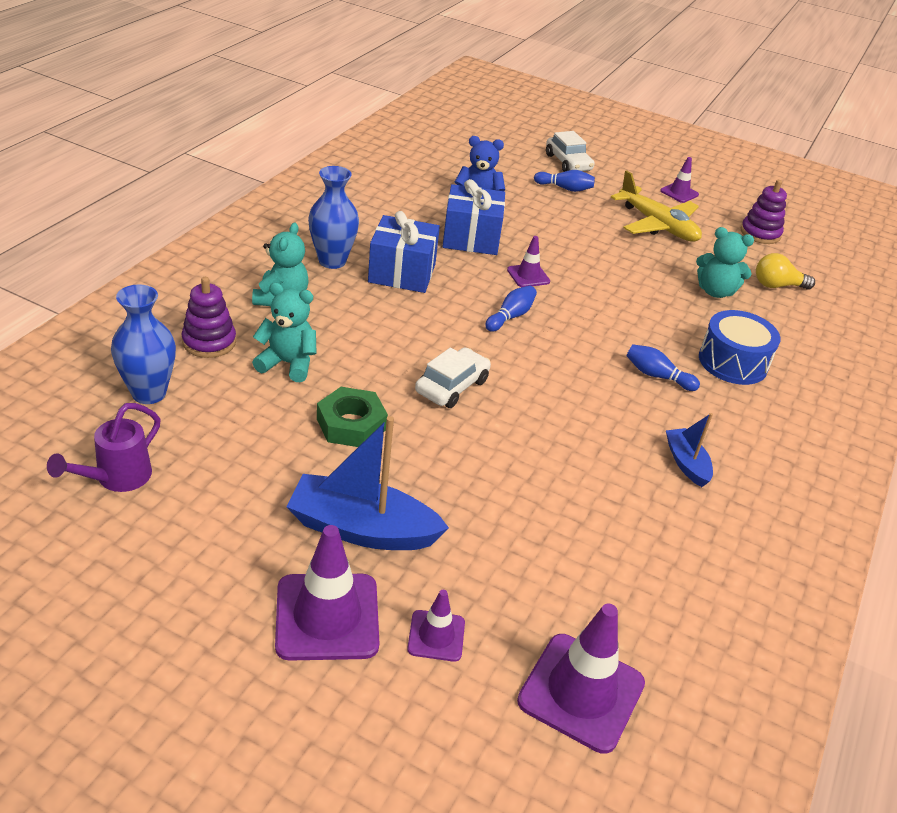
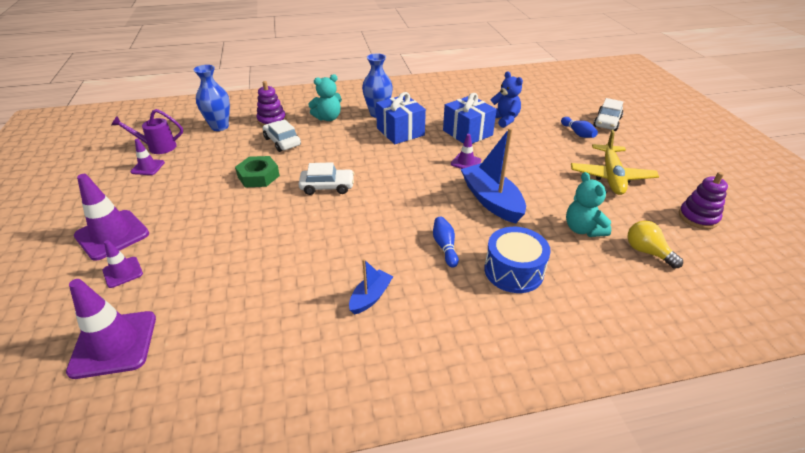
camera: 55 degrees right, 0 degrees up
turquoise teddy bear [252,282,317,382] -> white car [263,119,301,152]
blue boat [286,416,449,550] -> blue boat moved to [461,128,526,224]
blue bowling pin [485,285,537,332] -> none
purple traffic cone [660,157,699,203] -> purple traffic cone moved to [130,139,165,175]

